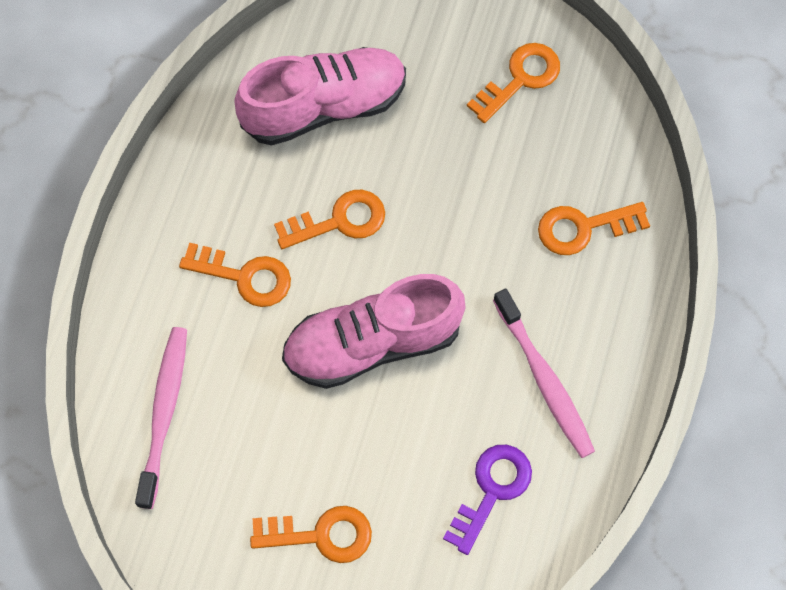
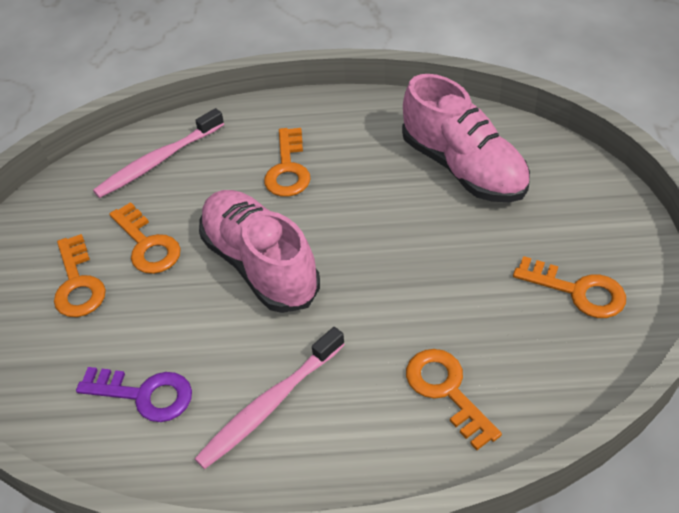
camera: 75 degrees right, 20 degrees down
pink toothbrush [135,327,187,509] -> pink toothbrush turned 150 degrees clockwise [93,108,224,198]
orange key [274,190,385,249] -> orange key moved to [109,202,181,274]

